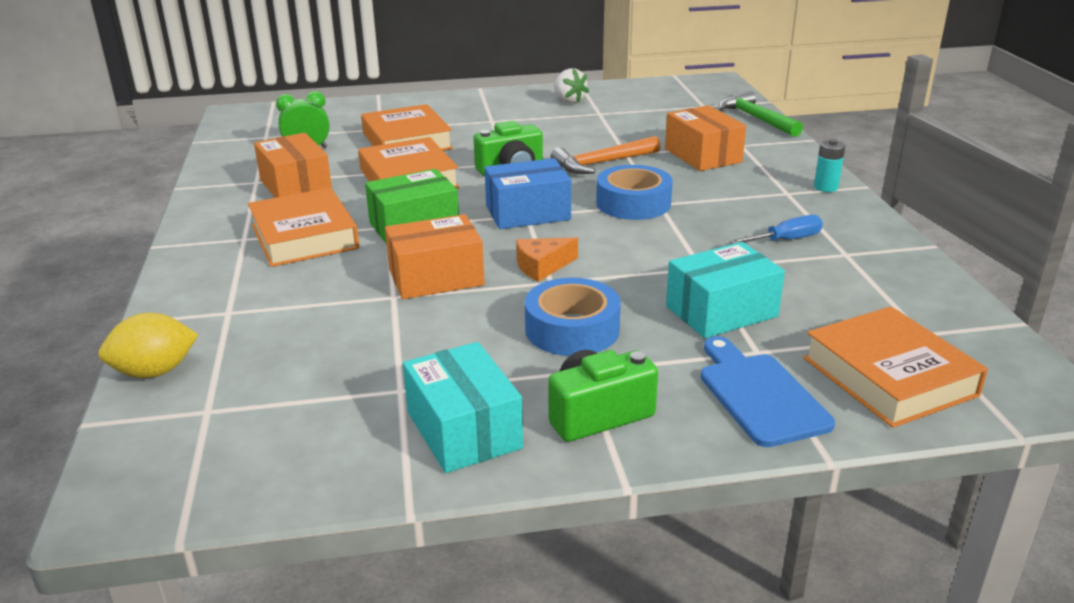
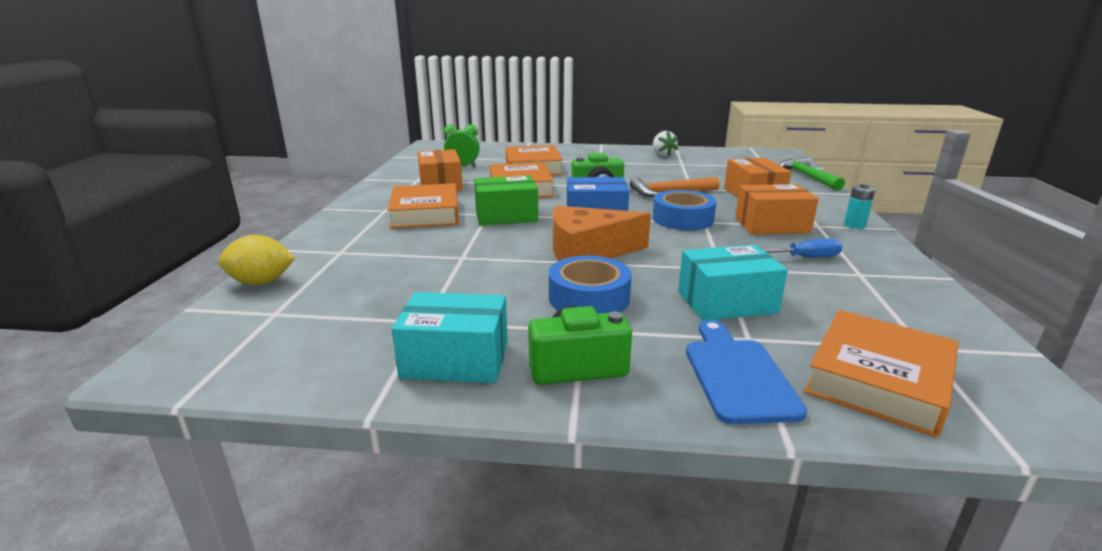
camera: 15 degrees right, 5 degrees down
orange box [385,214,485,299] -> orange box moved to [735,184,818,234]
turquoise box [403,342,523,473] -> turquoise box turned 75 degrees counterclockwise [392,292,508,383]
orange cheese [516,237,578,282] -> orange cheese [553,205,651,261], size x1.92
orange book [803,306,988,428] -> orange book turned 45 degrees clockwise [804,310,958,438]

